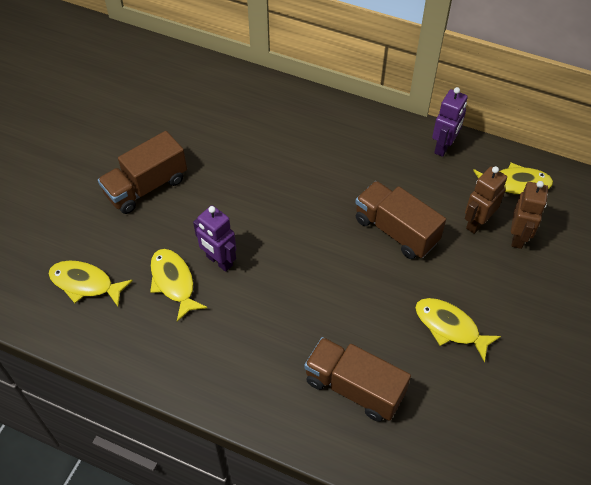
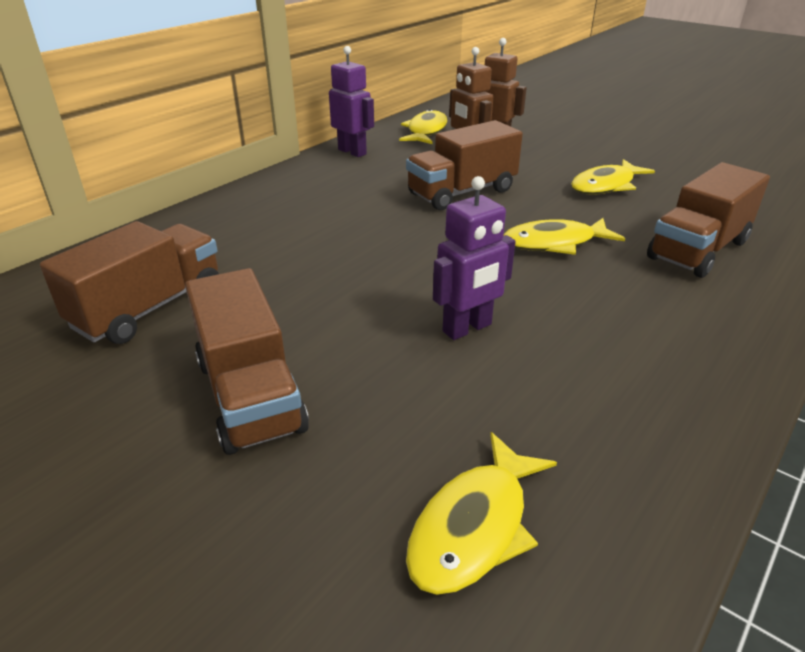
camera: 75 degrees left, 20 degrees down
yellow fish [150,249,208,322] -> yellow fish moved to [503,218,625,255]
none -> brown truck [40,221,219,344]

